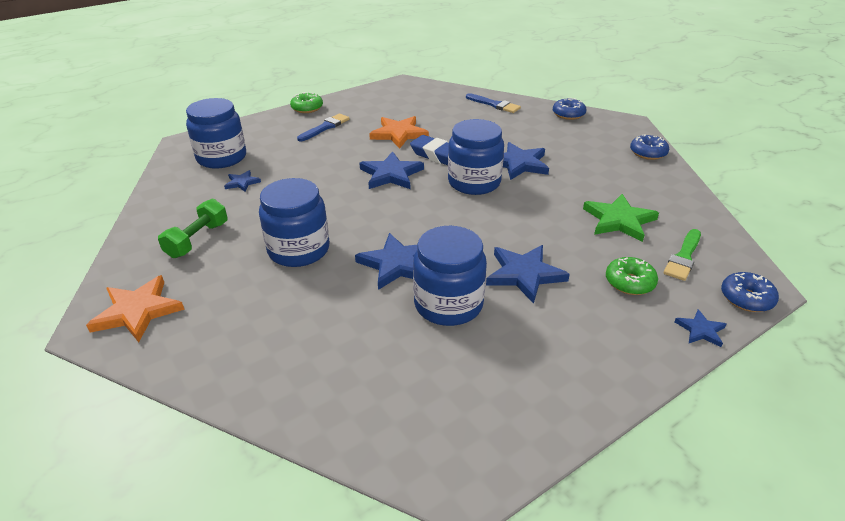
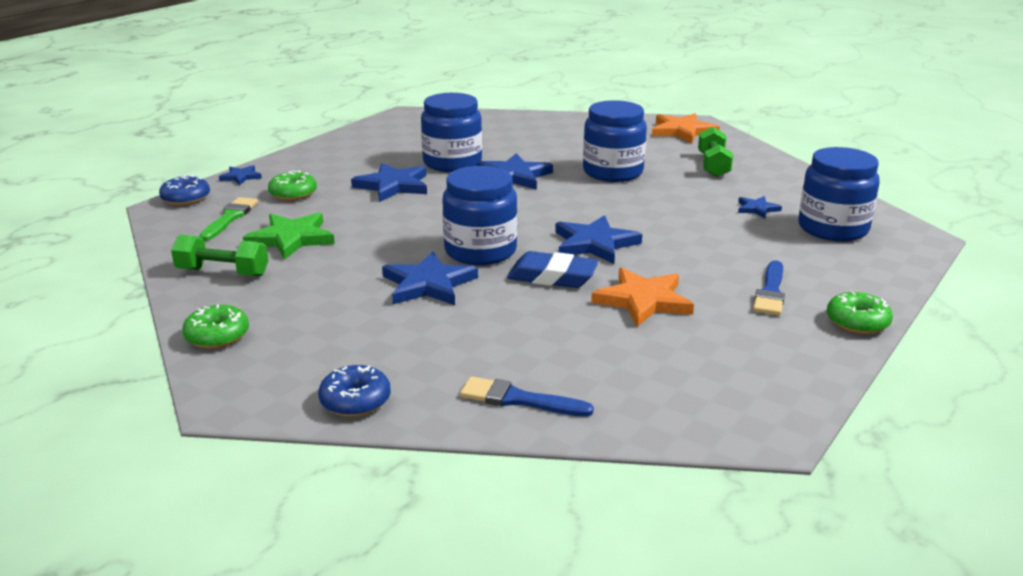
camera: 160 degrees right, 10 degrees down
blue donut [630,134,669,160] -> green donut [182,305,249,349]
none -> green dumbbell [171,235,268,277]

